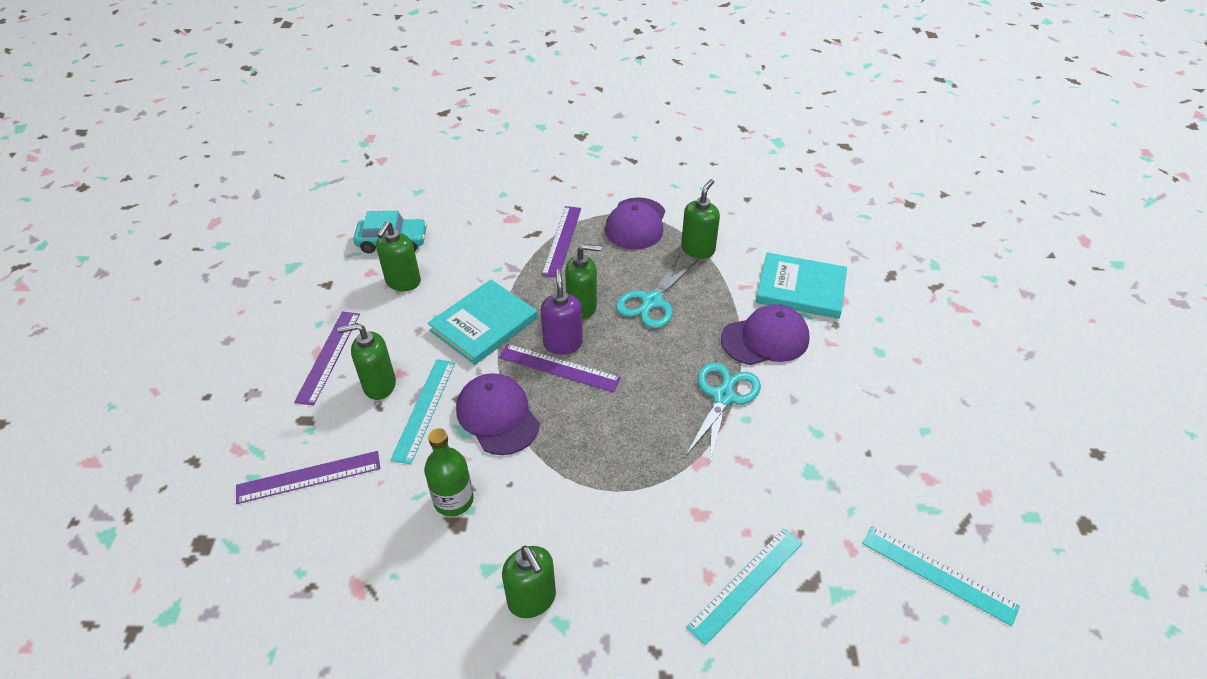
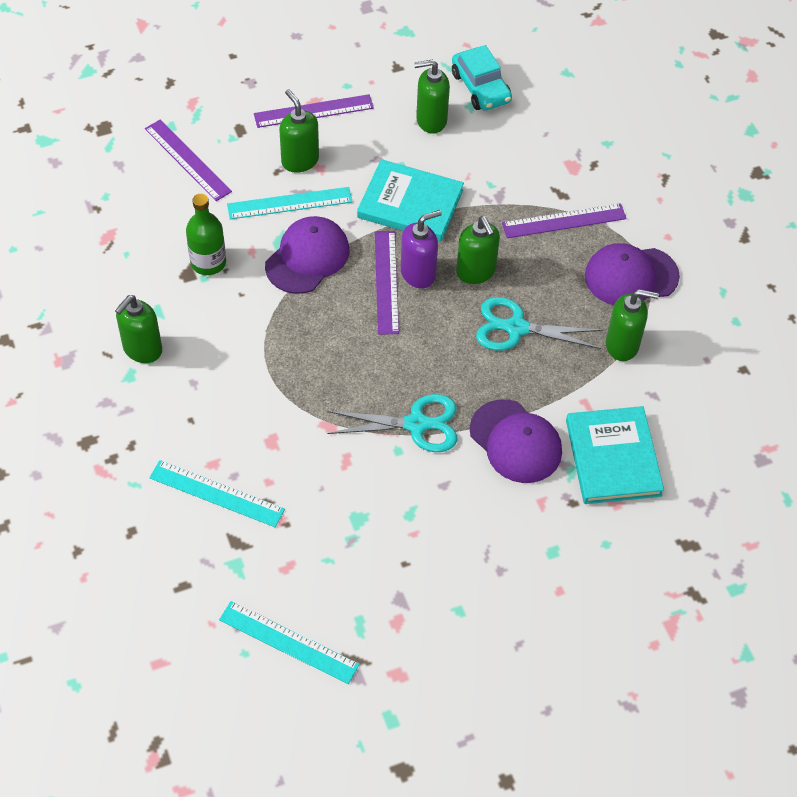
camera: 65 degrees right, 10 degrees up
turquoise ruler [862,526,1020,626] -> turquoise ruler turned 75 degrees counterclockwise [219,601,360,684]

